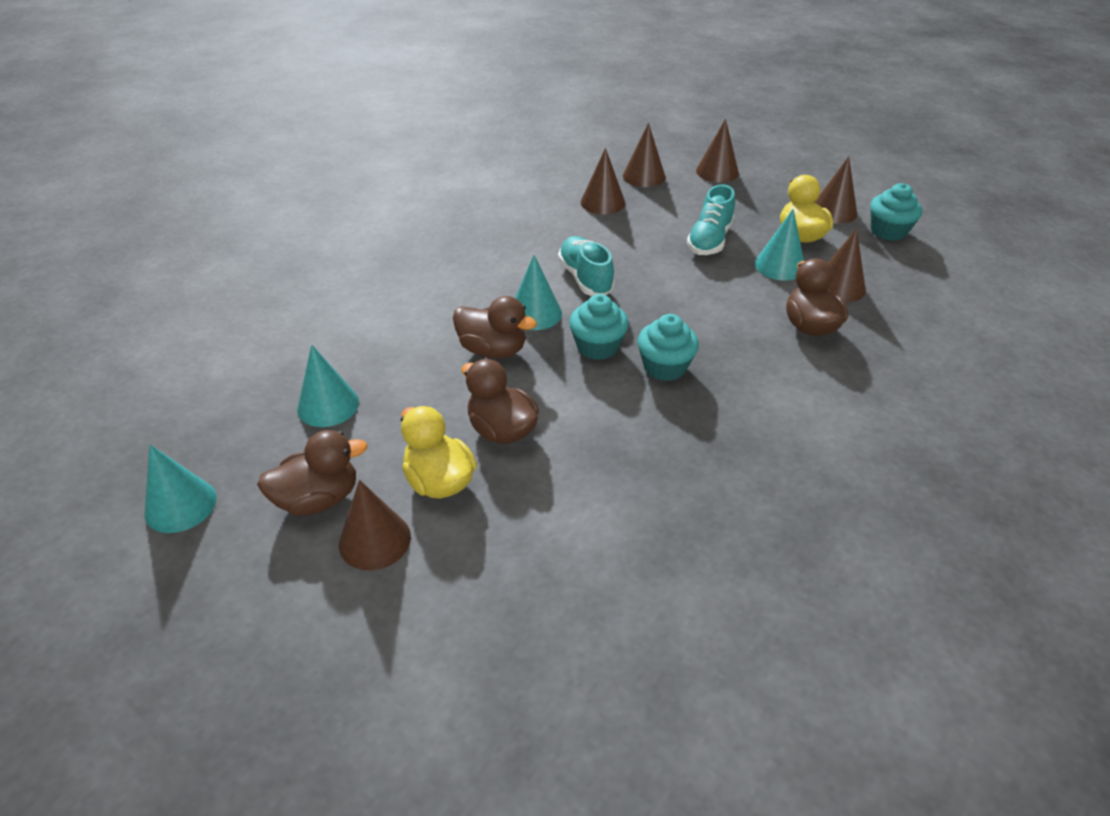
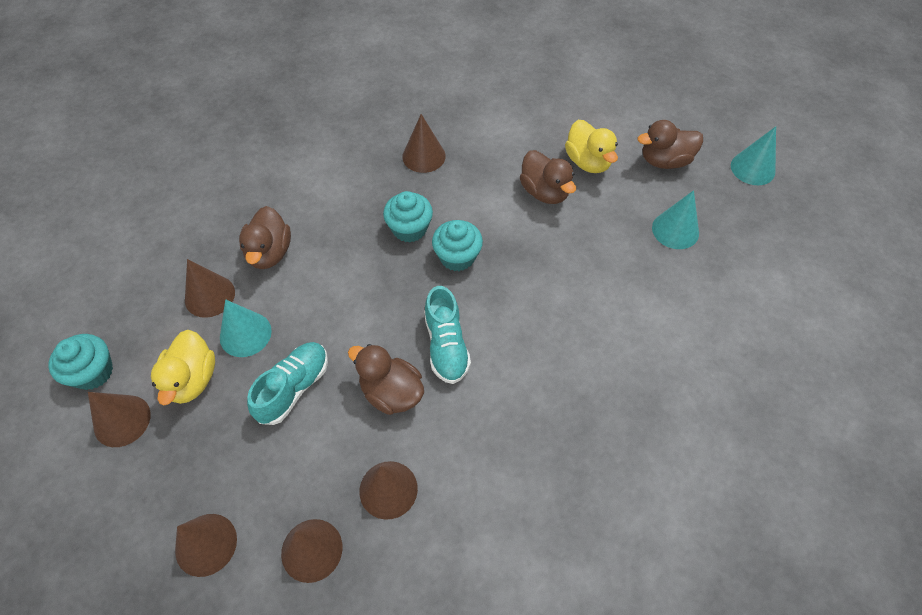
camera: 170 degrees left, 15 degrees up
brown cone [339,480,411,570] -> brown cone moved to [402,114,446,173]
brown duck [453,296,537,358] -> brown duck moved to [348,344,424,415]
turquoise cone [515,255,562,330] -> none

